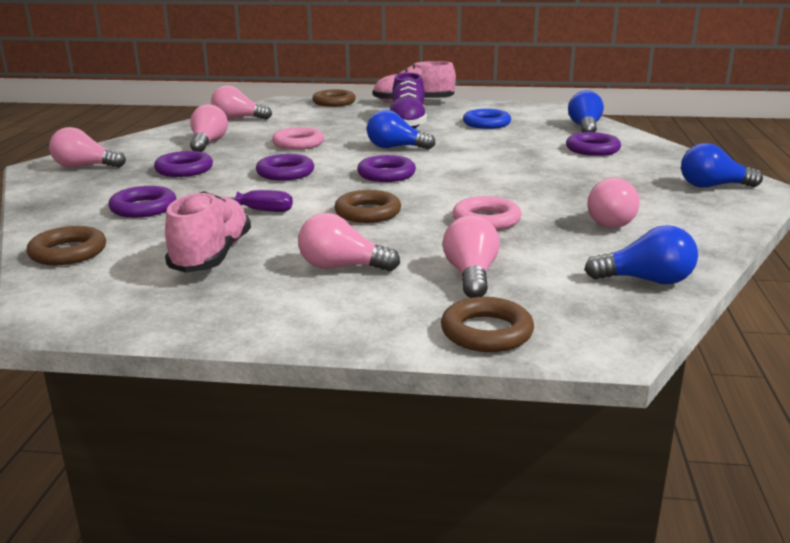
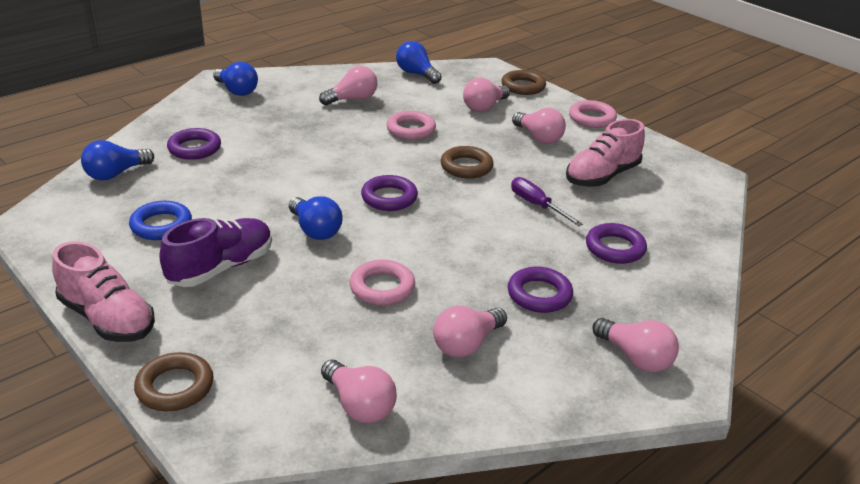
camera: 140 degrees left, 10 degrees up
brown ring [27,226,106,265] -> none
purple ring [256,154,314,181] -> none
none -> pink ring [569,100,617,128]

